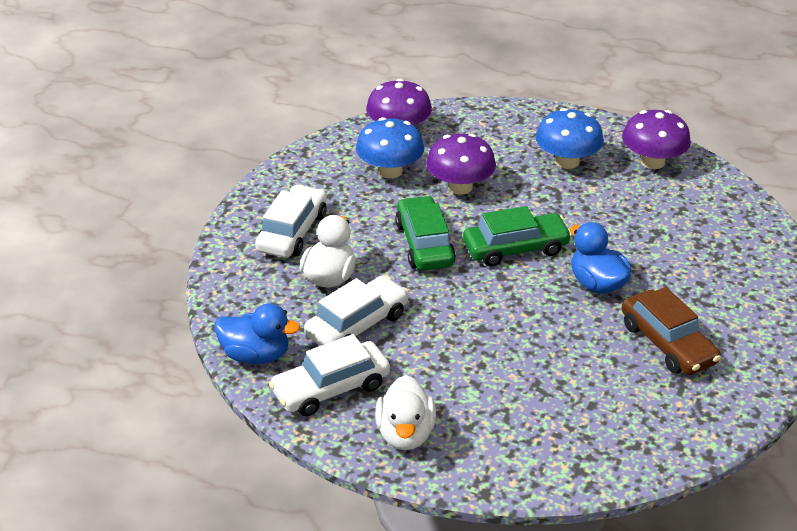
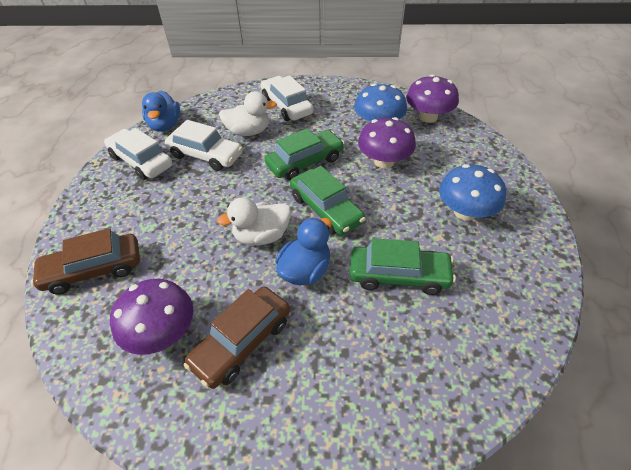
camera: 70 degrees right, 10 degrees up
white car [255,184,327,258] -> white car turned 120 degrees counterclockwise [261,75,313,121]
white duck [375,375,436,450] -> white duck moved to [217,198,291,246]
purple mushroom [622,110,691,169] -> purple mushroom moved to [110,279,193,355]
none -> brown car [31,228,140,294]
none -> green car [350,238,456,295]

